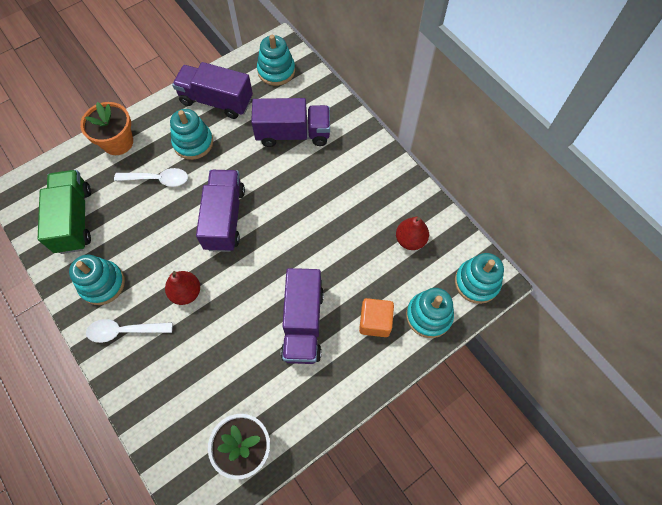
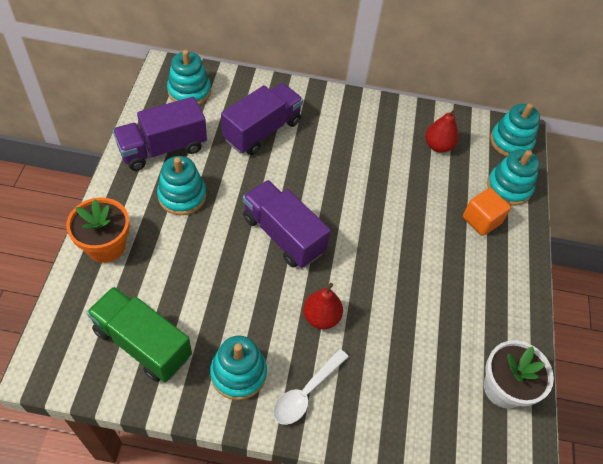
camera: 50 degrees left, 10 degrees down
white spoon [114,168,188,187] -> none
purple truck [281,268,324,364] -> none

